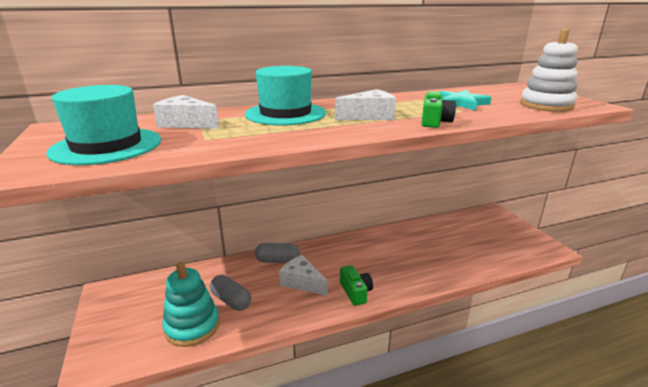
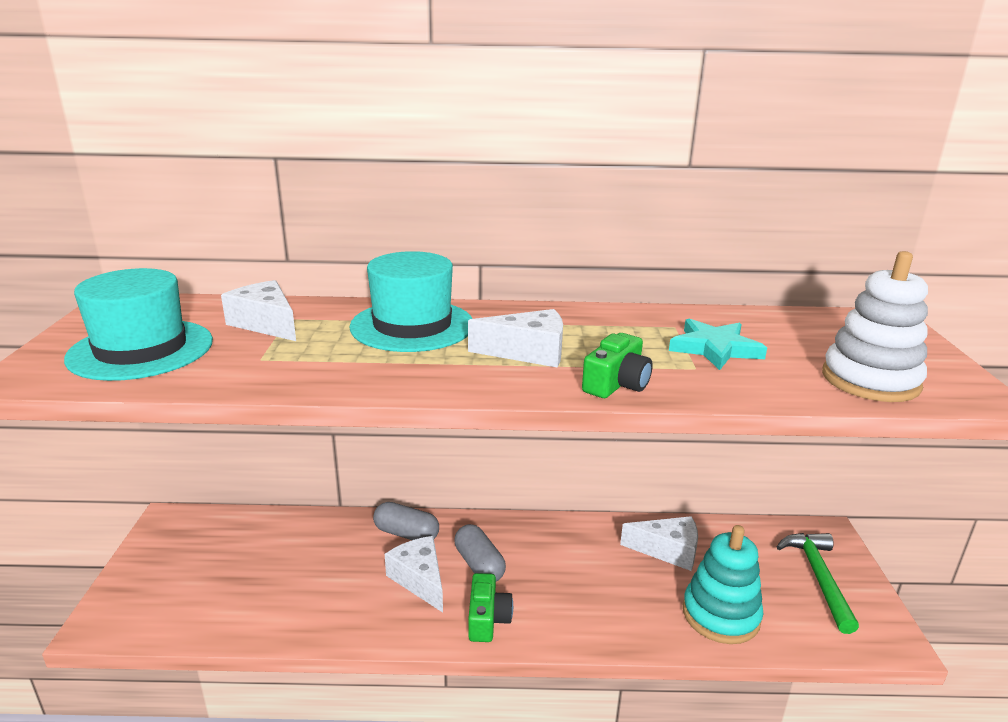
camera: 20 degrees right, 0 degrees up
turquoise stacking toy [162,262,220,347] -> turquoise stacking toy moved to [683,525,764,644]
grey capsule [210,275,251,311] -> grey capsule moved to [454,524,506,581]
none -> white cheese [620,516,698,571]
none -> green hammer [777,533,859,634]

